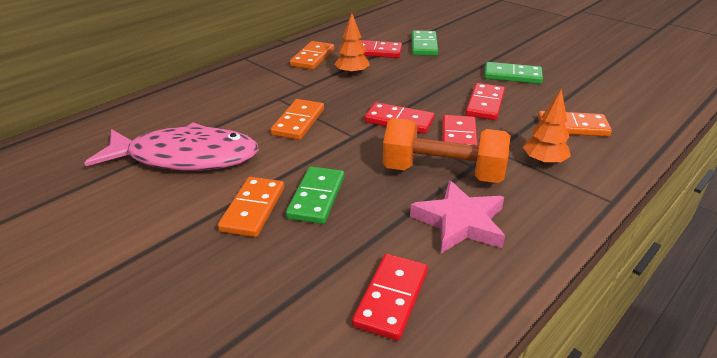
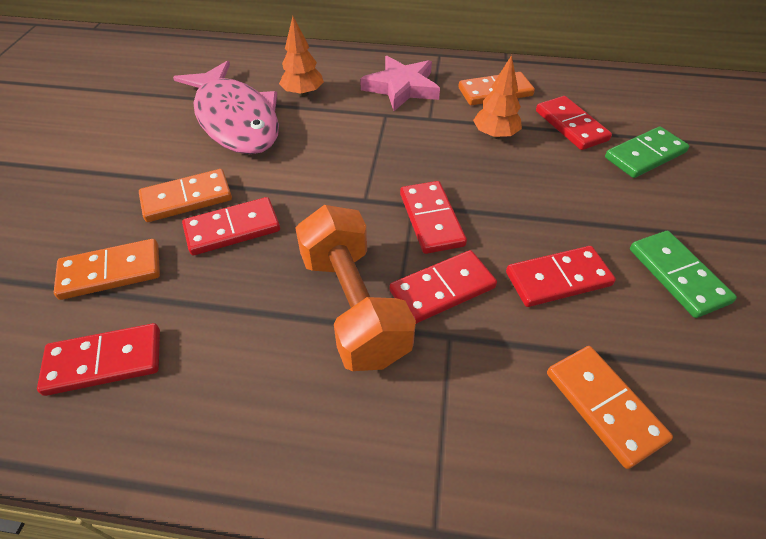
camera: 55 degrees right, 15 degrees up
orange domino [270,99,324,140] -> orange domino moved to [54,239,160,300]
green domino [286,166,344,224] -> red domino [182,197,280,255]
pink star [410,180,505,253] -> pink star moved to [360,56,440,111]
orange tree [523,89,571,165] -> orange tree moved to [279,16,324,97]

